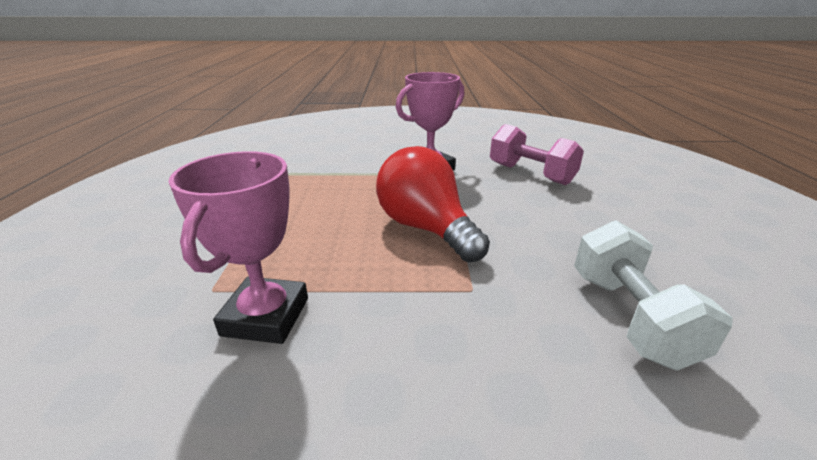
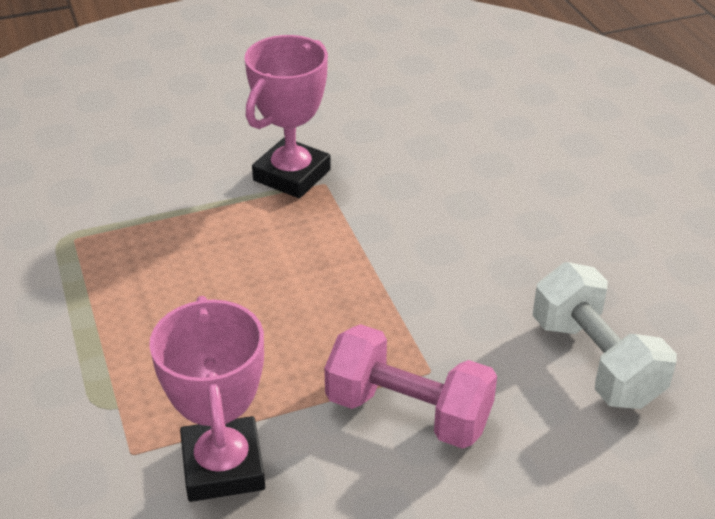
camera: 20 degrees left, 10 degrees up
red light bulb [376,146,490,262] -> none
pink dumbbell [490,124,584,185] -> pink dumbbell moved to [324,324,497,449]

